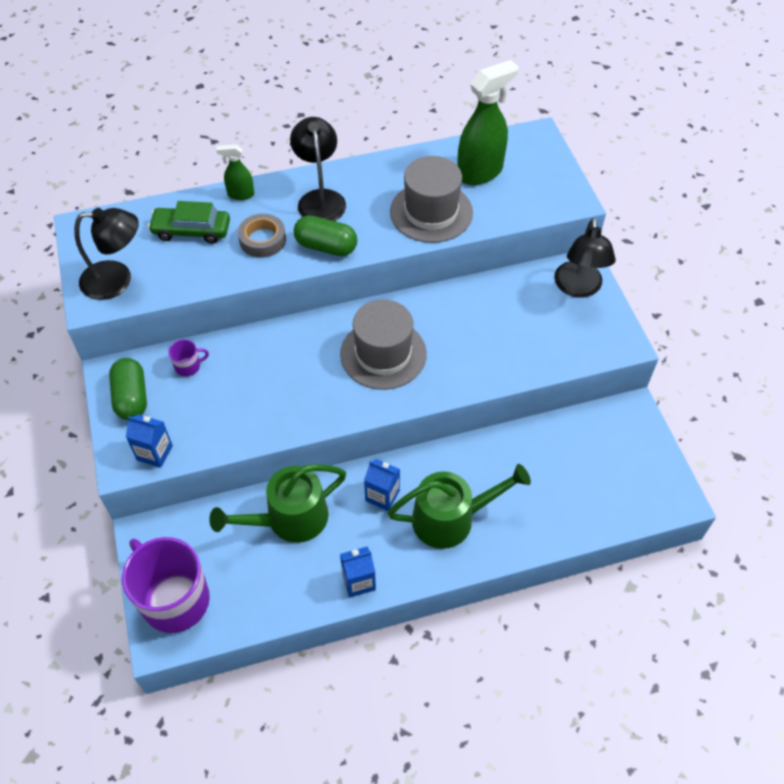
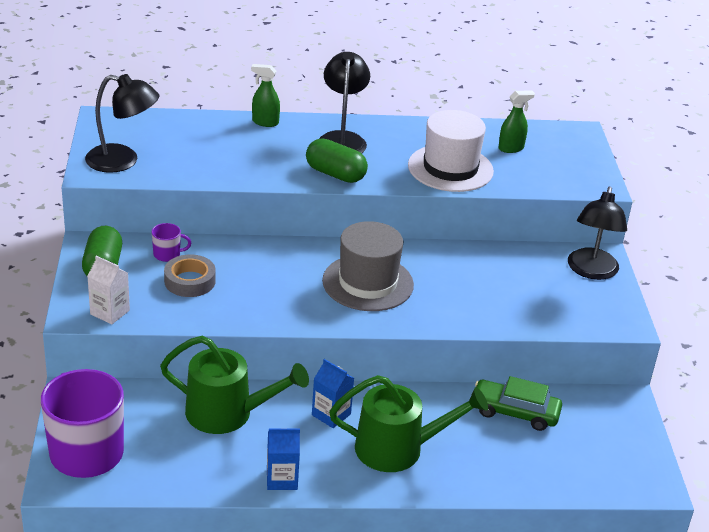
camera: 10 degrees right, 20 degrees down
blue carton [126,414,173,468] -> white carton [87,256,130,324]
green car [148,201,230,244] -> green car moved to [475,376,562,431]
green watering can [209,464,346,543] -> green watering can turned 150 degrees counterclockwise [160,336,309,434]
grey tape [238,214,286,258] -> grey tape moved to [164,255,215,297]
grey hat [390,156,473,243] -> white hat [408,110,494,192]
green spray bottle [457,60,518,185] -> green spray bottle [498,90,535,153], size x0.51

